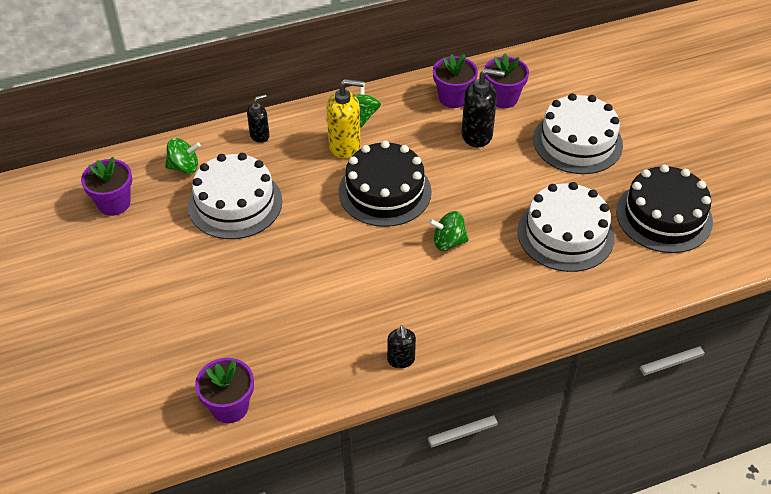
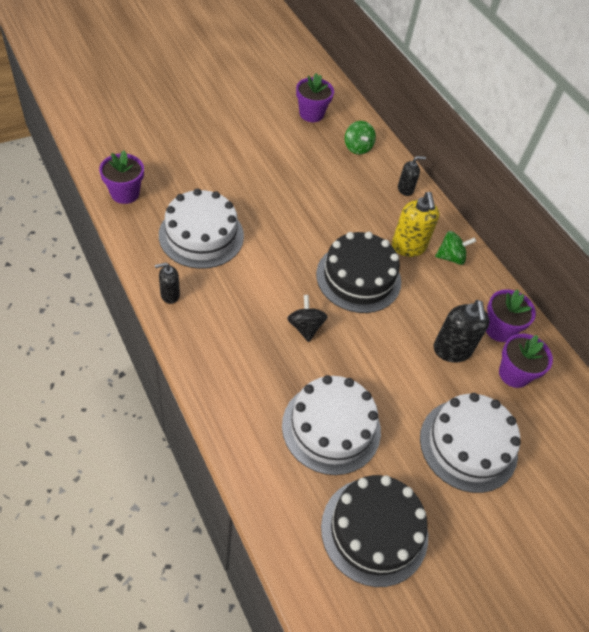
camera: 75 degrees right, 5 degrees up
white cake [188,153,282,239] -> white cake moved to [159,189,244,269]
black soap dispenser [247,94,270,143] -> black soap dispenser turned 60 degrees counterclockwise [398,156,426,196]
green spinning top [429,211,469,251] -> black spinning top [287,295,328,342]

